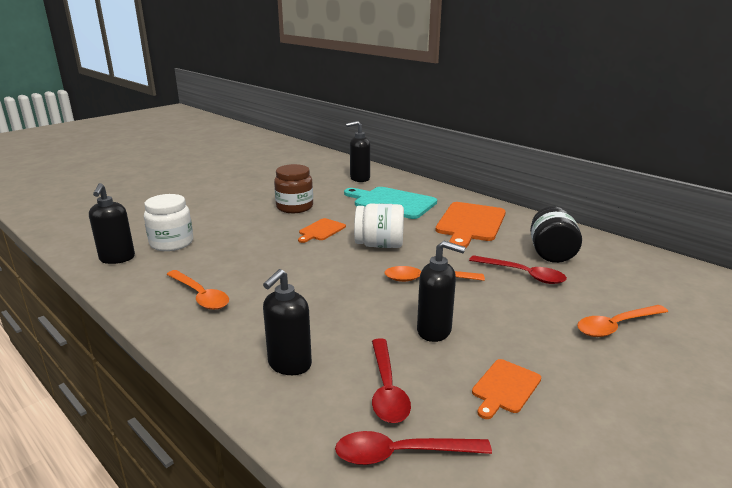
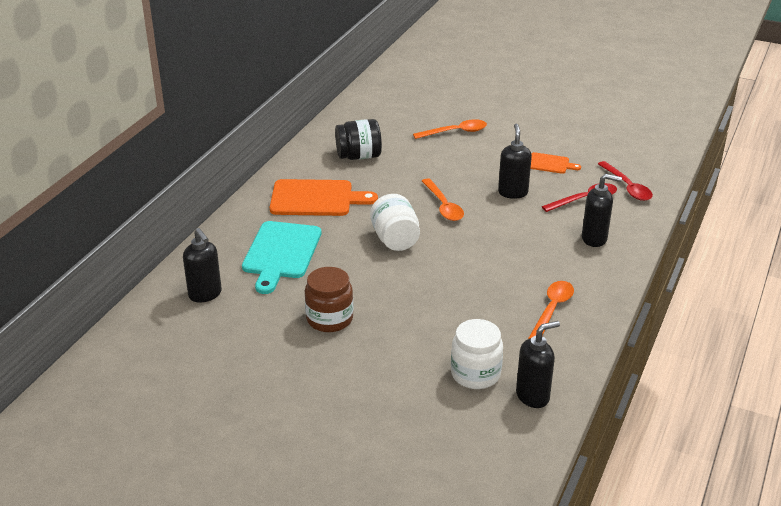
camera: 110 degrees left, 10 degrees up
orange cutting board [298,218,346,243] -> none
red spoon [469,255,567,284] -> none
orange spoon [577,305,668,337] -> orange spoon turned 60 degrees counterclockwise [413,119,487,139]

